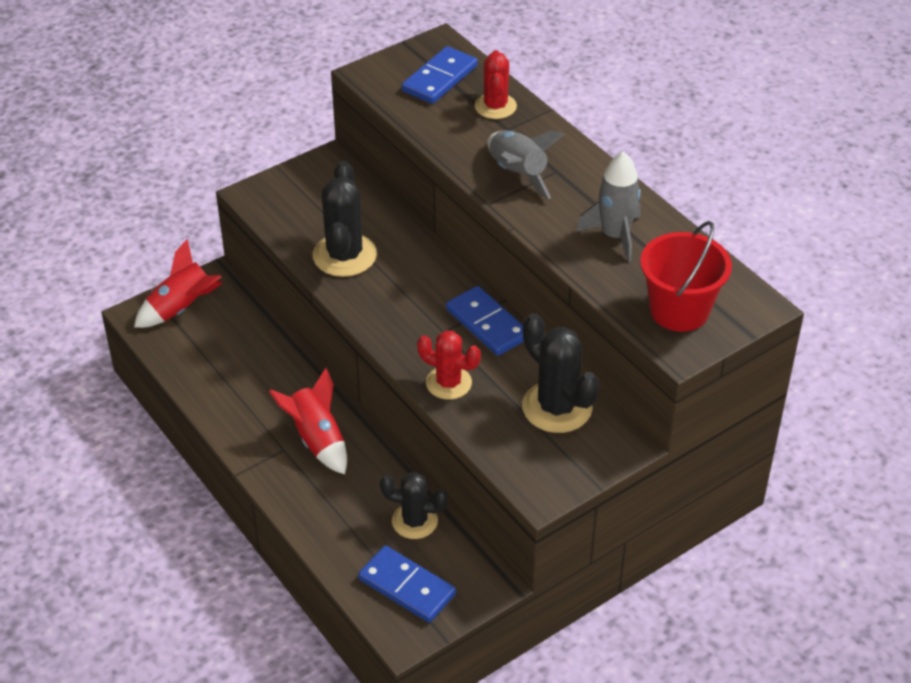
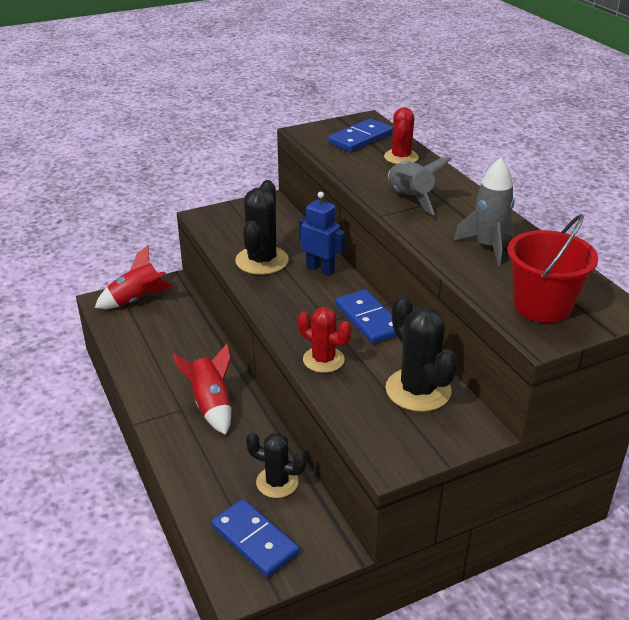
camera: 10 degrees right, 10 degrees down
none -> blue robot [299,192,345,275]

